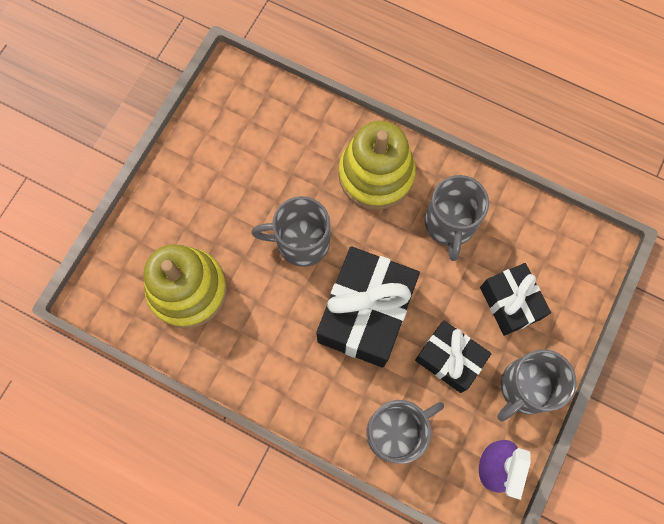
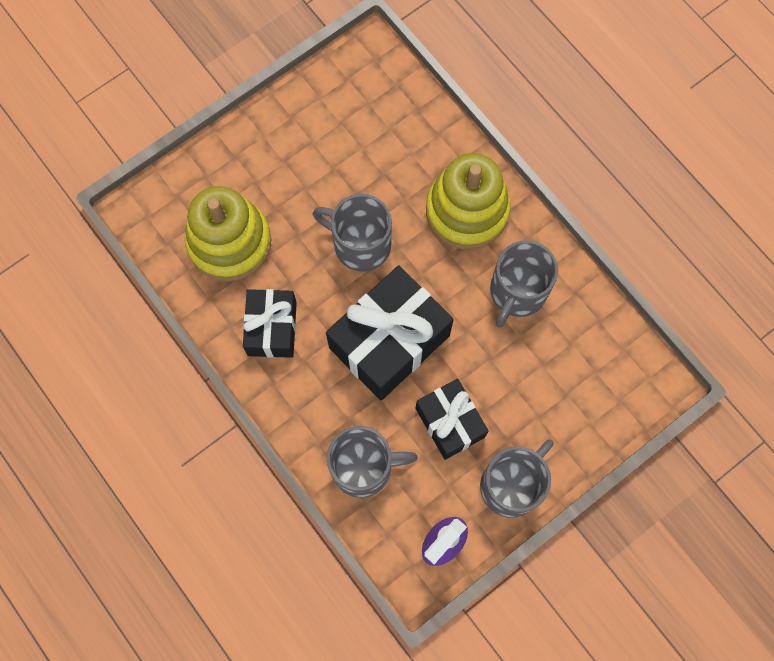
camera: 25 degrees right, 0 degrees up
black gift [480,263,551,336] -> black gift moved to [243,289,297,358]
grey mug [497,349,577,422] -> grey mug turned 150 degrees clockwise [480,439,554,518]

